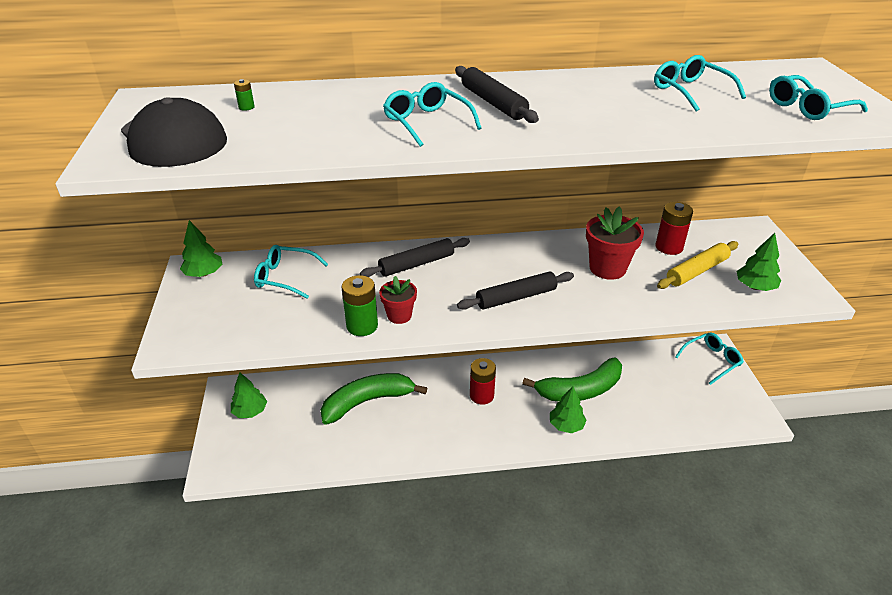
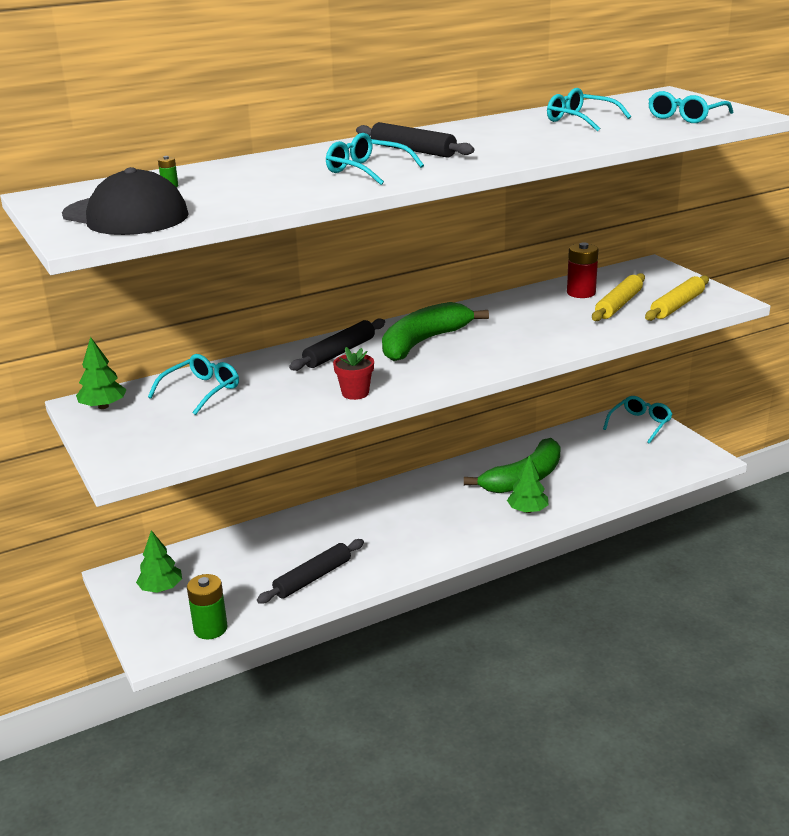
camera: 20 degrees left, 10 degrees down
turquoise glasses [254,245,328,299] -> turquoise glasses turned 135 degrees clockwise [148,354,239,415]
green banana [320,373,427,425] -> green banana moved to [382,302,489,361]
green battery [342,275,378,336] -> green battery moved to [187,574,227,639]
black rolling pin [457,272,574,310] -> black rolling pin moved to [257,539,364,604]
red battery [470,358,496,405] -> none
red flower pot [586,206,644,280] -> none
green tree [737,233,781,291] -> yellow rolling pin [645,275,709,321]

